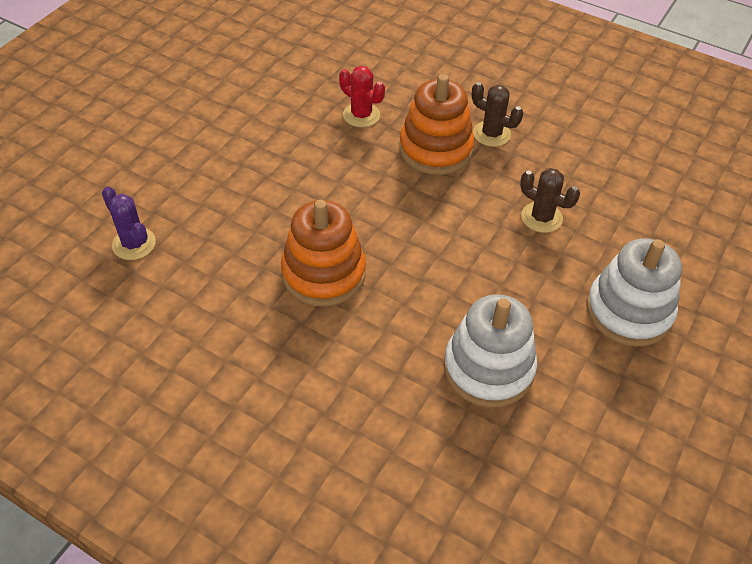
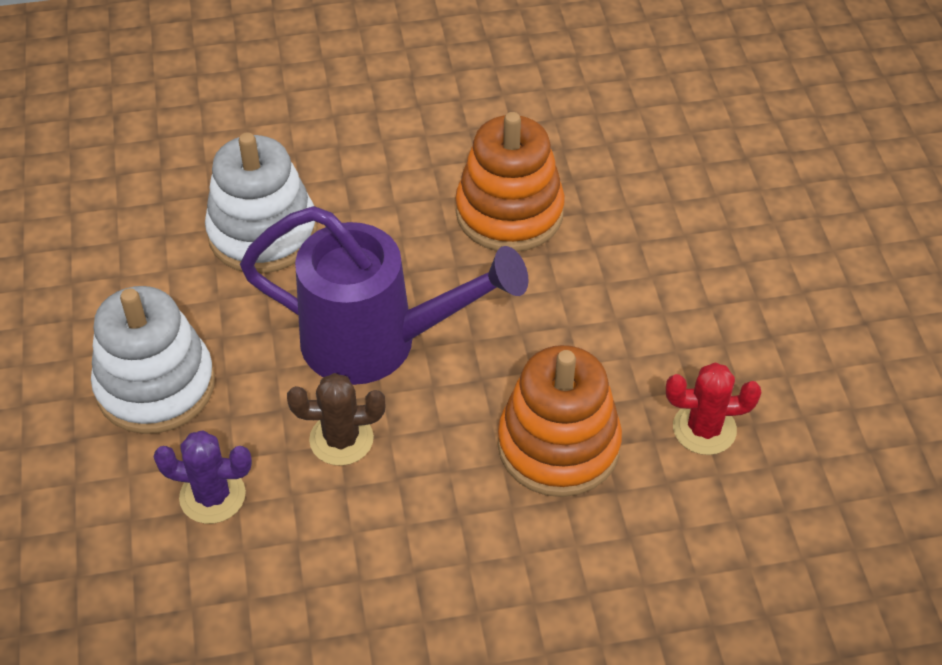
camera: 140 degrees right, 0 degrees up
purple cactus [102,186,156,260] -> purple cactus moved to [154,430,252,524]
brown cactus [472,82,523,147] -> none
none -> purple watering can [240,206,528,385]

